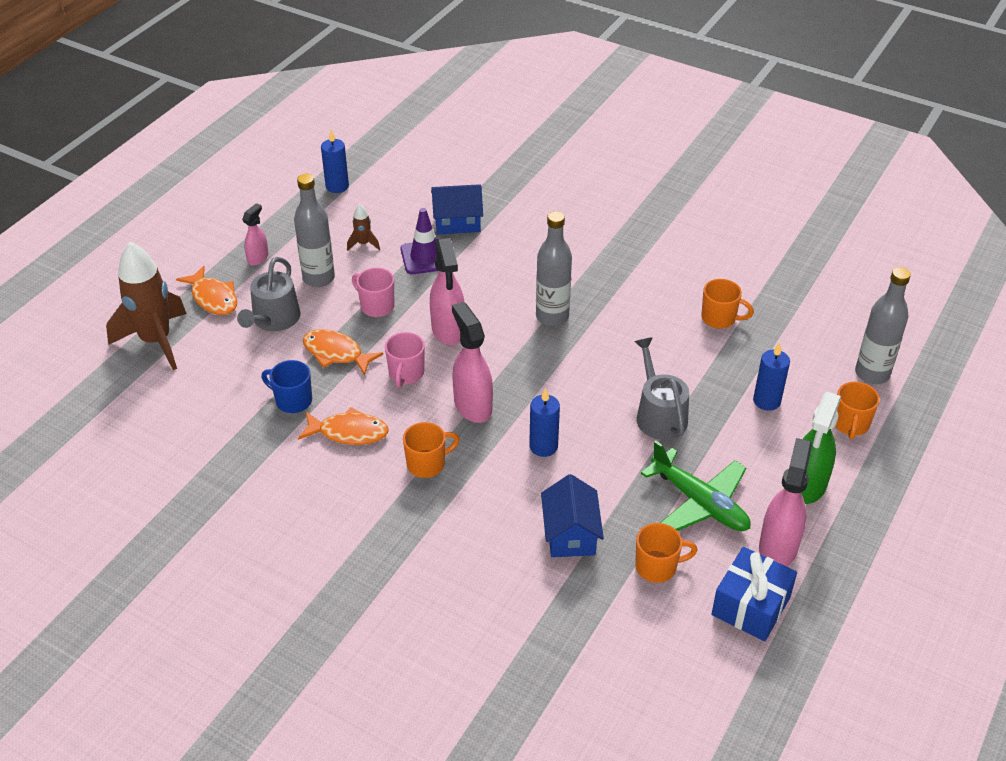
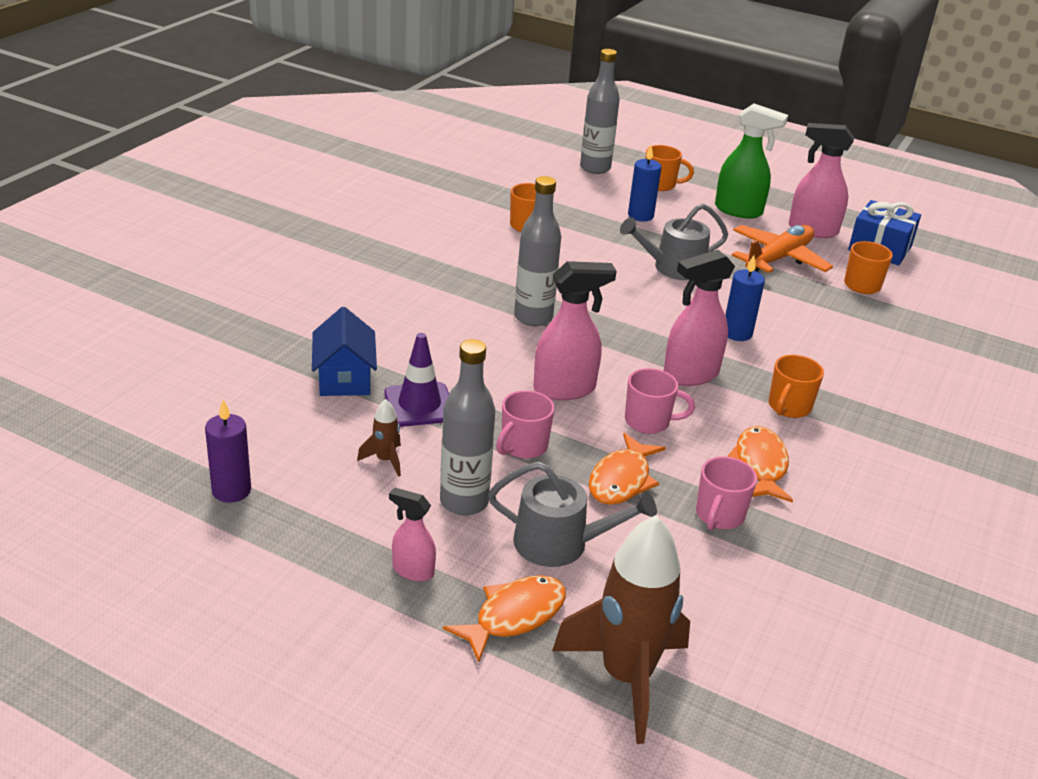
camera: 95 degrees left, 10 degrees down
blue mug [261,360,312,413] -> pink mug [696,457,757,530]
blue candle [321,130,349,193] -> purple candle [205,400,251,503]
orange mug [403,422,460,478] -> orange mug turned 120 degrees counterclockwise [769,355,824,418]
blue house [541,474,604,557] -> none
green plane [641,441,751,531] -> orange plane [732,225,833,273]

